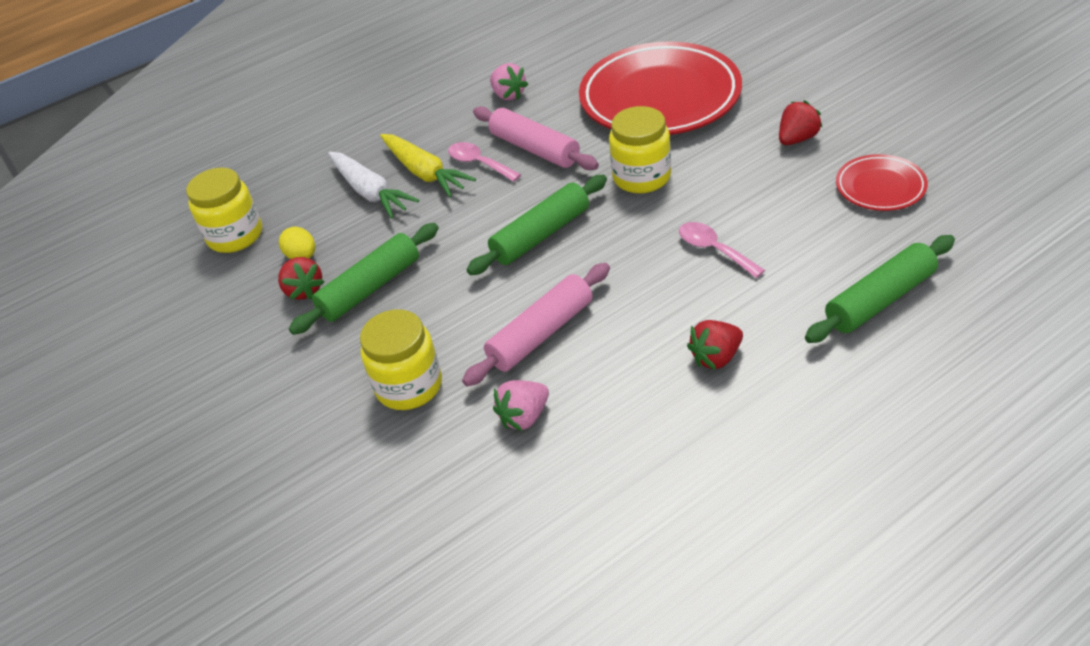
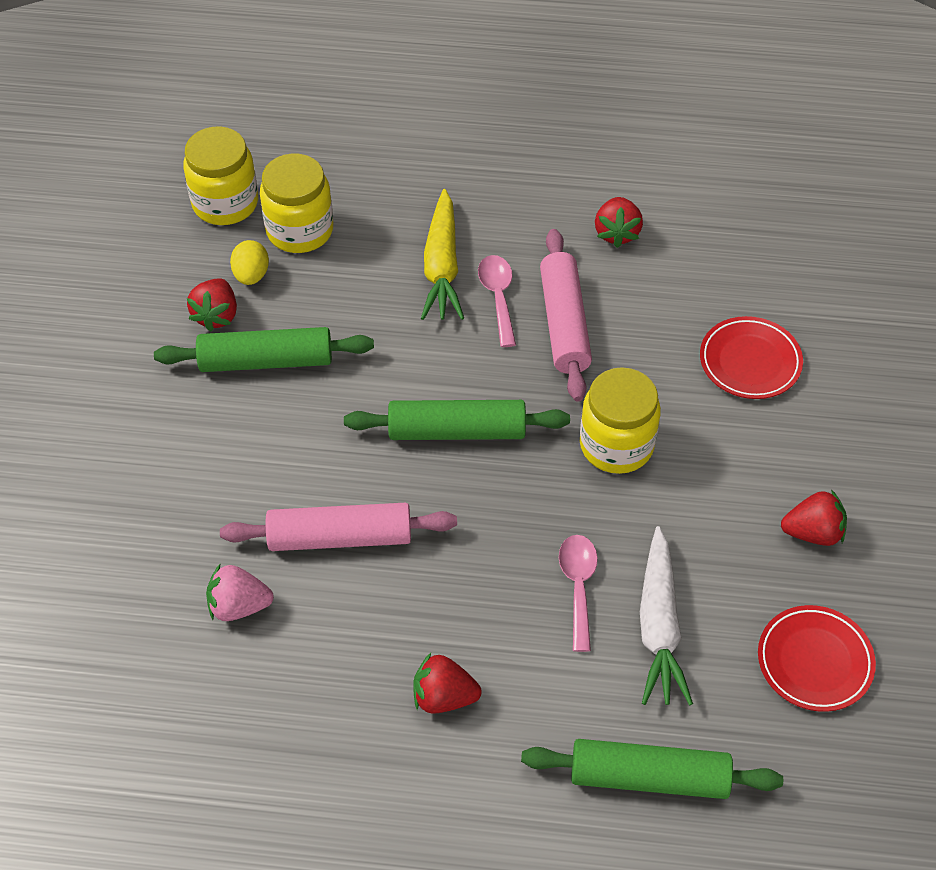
camera: 35 degrees right, 10 degrees up
white carrot [328,152,419,219] -> white carrot moved to [640,526,693,705]
yellow jar [360,309,442,410] -> yellow jar moved to [260,154,334,253]
pink strawberry [490,63,528,100] -> red strawberry [595,197,643,248]
red plate [579,41,742,135] -> red plate [700,316,803,399], size x0.47

